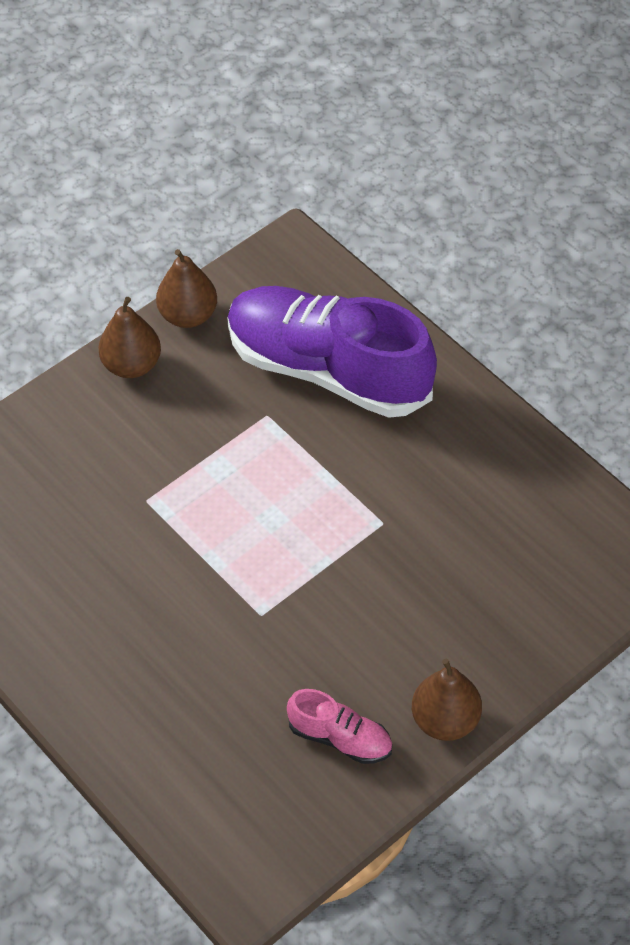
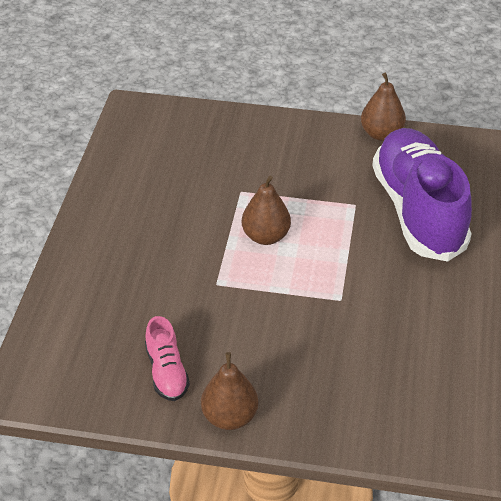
camera: 50 degrees right, 10 degrees down
brown pear [98,297,161,378] -> brown pear moved to [242,176,291,245]

